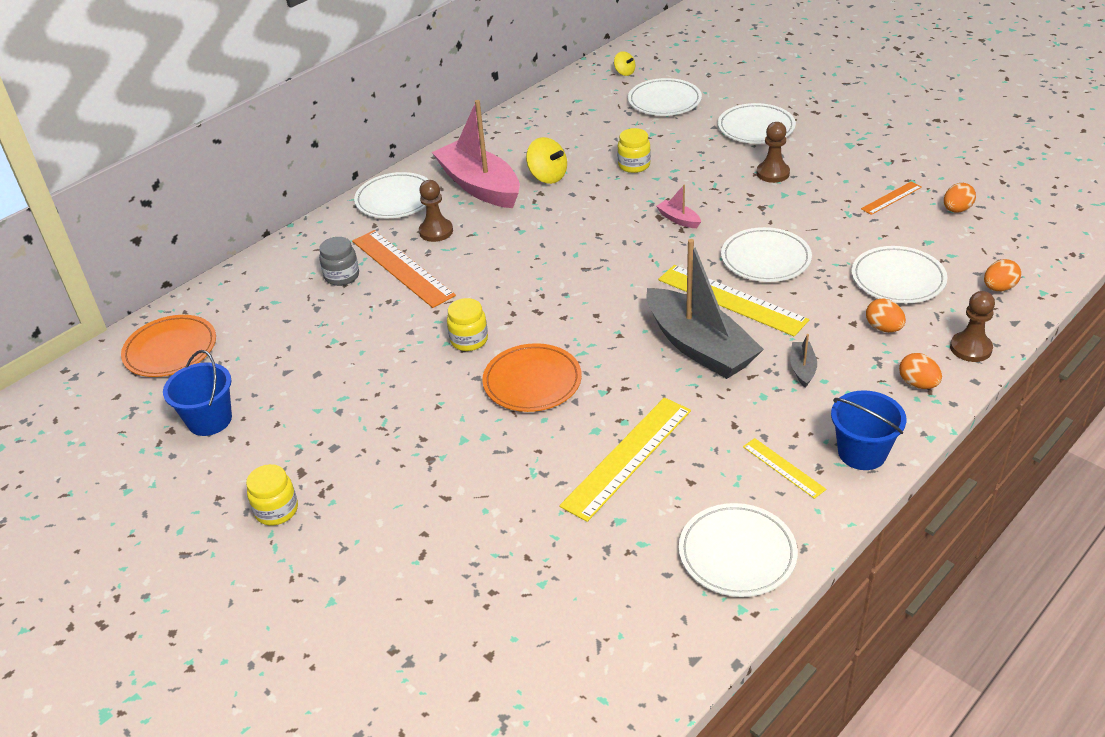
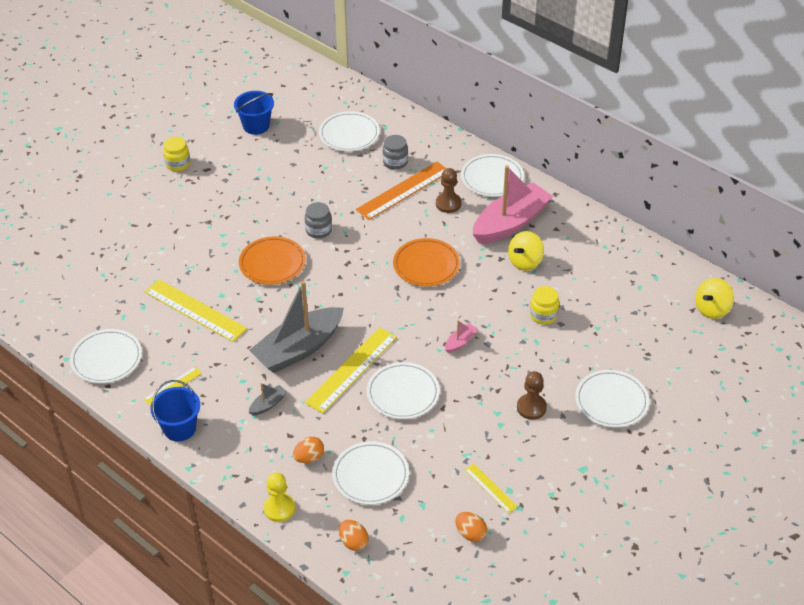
camera: 85 degrees right, 5 degrees up
orange plate [121,315,216,377] -> orange plate moved to [393,238,460,287]
yellow jar [447,298,488,351] -> grey jar [305,202,332,239]
yellow spinning top [614,51,635,76] -> yellow spinning top [695,278,734,319], size x1.68
white plate [628,78,702,116] -> white plate moved to [319,111,380,151]
grey boat [790,334,817,387] -> grey boat turned 45 degrees counterclockwise [249,383,287,416]
orange ruler [861,181,922,215] -> yellow ruler [465,464,518,513]
orange egg [899,353,942,389] -> none
brown pawn [950,291,995,362] -> yellow pawn [263,472,295,522]

